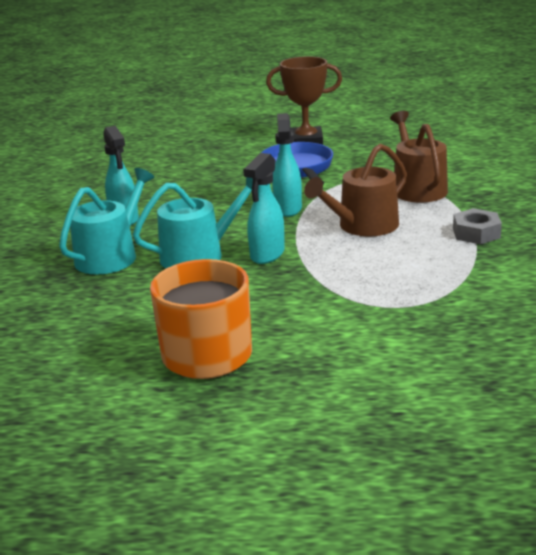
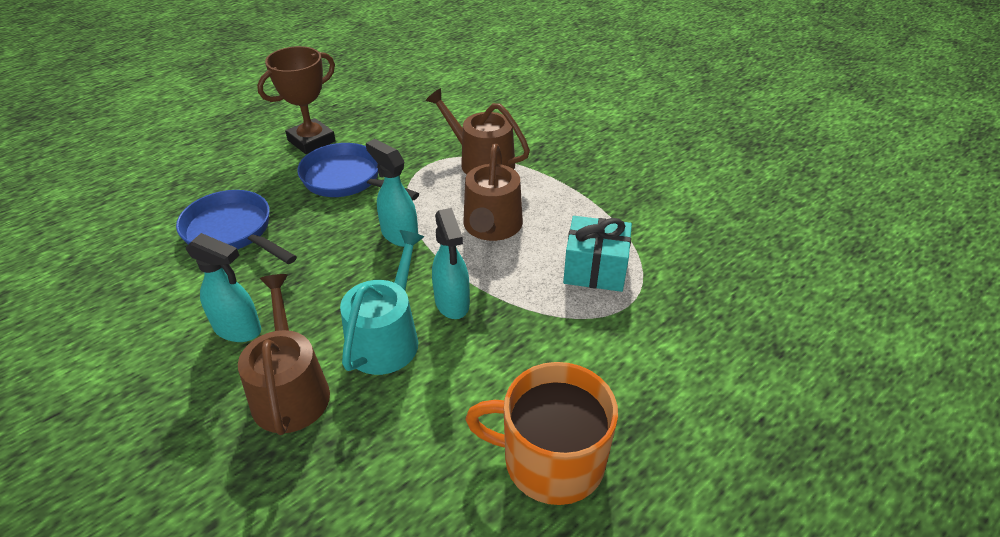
camera: 45 degrees left, 15 degrees up
turquoise watering can [59,168,154,275] -> brown watering can [238,274,330,435]
grey nut [453,208,502,245] -> none
none -> blue pan [176,190,297,264]
none -> turquoise gift [563,216,632,292]

